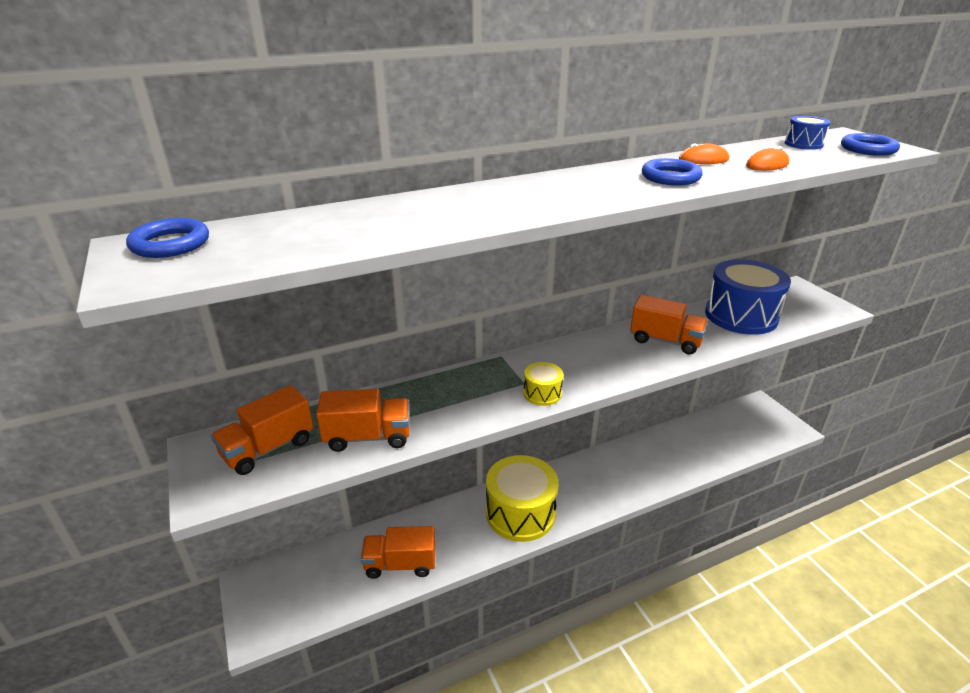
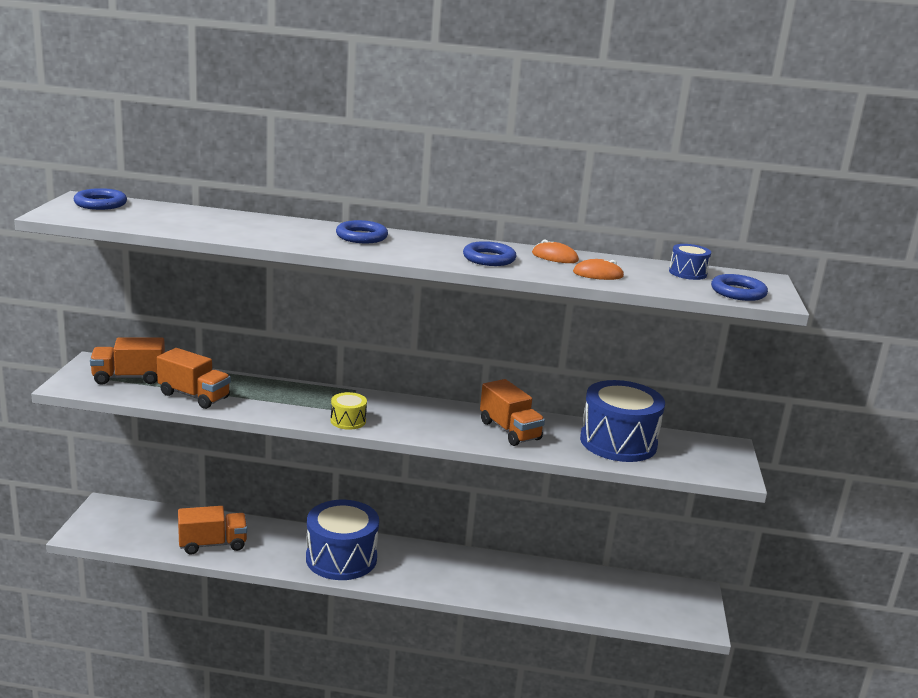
camera: 30 degrees right, 10 degrees down
orange truck [361,526,436,579] -> orange truck turned 135 degrees clockwise [178,506,247,555]
yellow drum [486,455,559,542] -> blue drum [306,500,379,580]
none -> blue ring [336,220,388,243]

